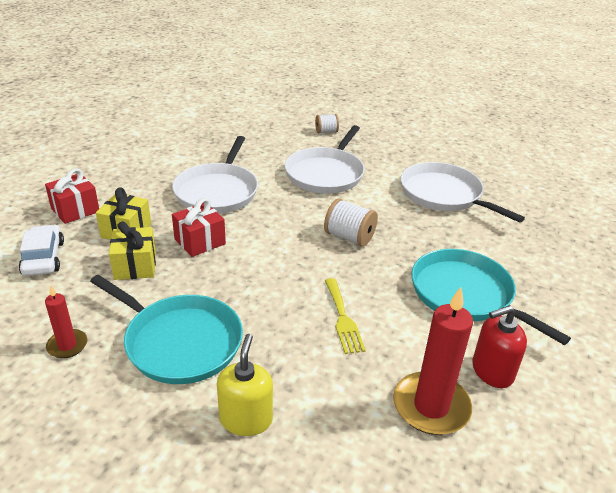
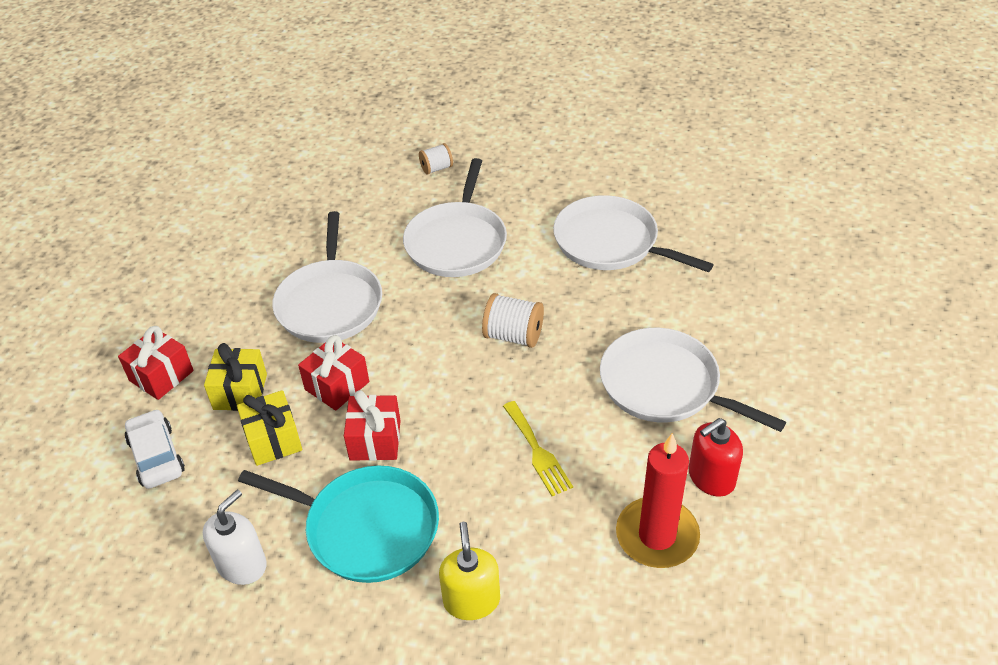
camera: 10 degrees left, 10 degrees up
red candle [45,285,87,358] -> white soap dispenser [203,490,267,585]
turquoise pan [411,249,571,345] -> white pan [600,328,786,432]
none -> red gift [344,390,401,461]

